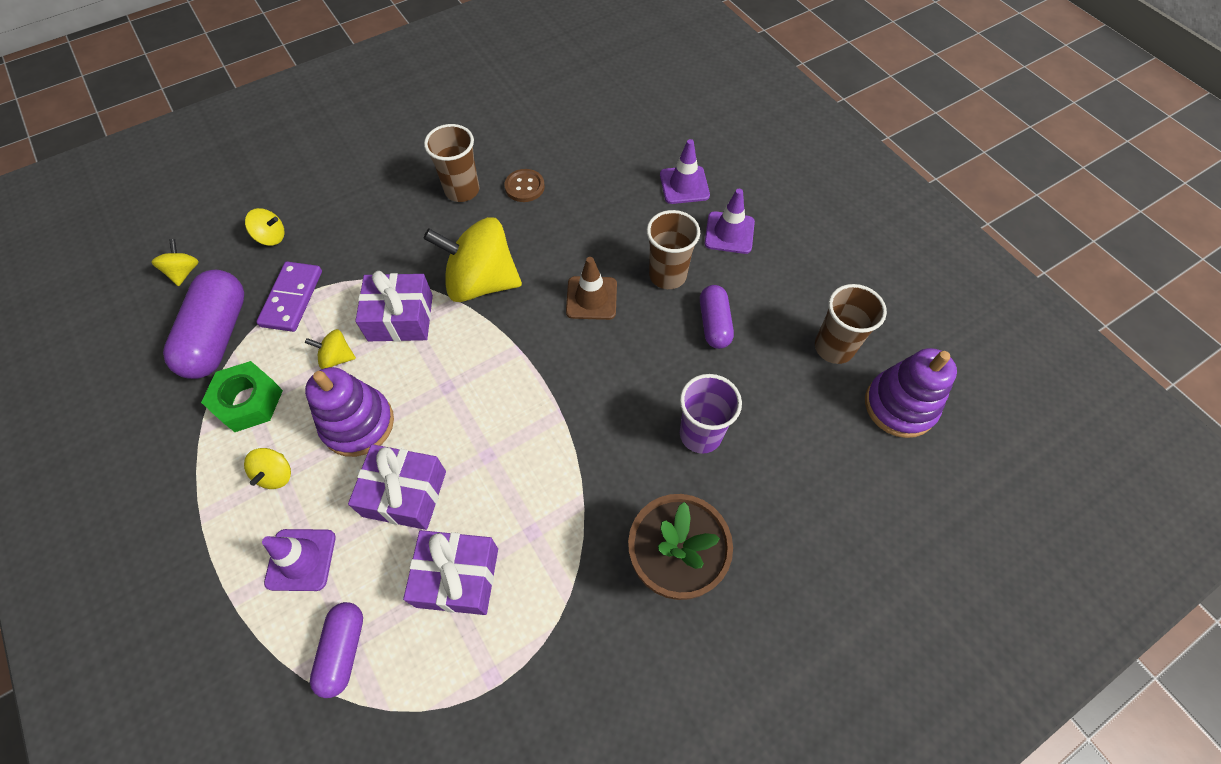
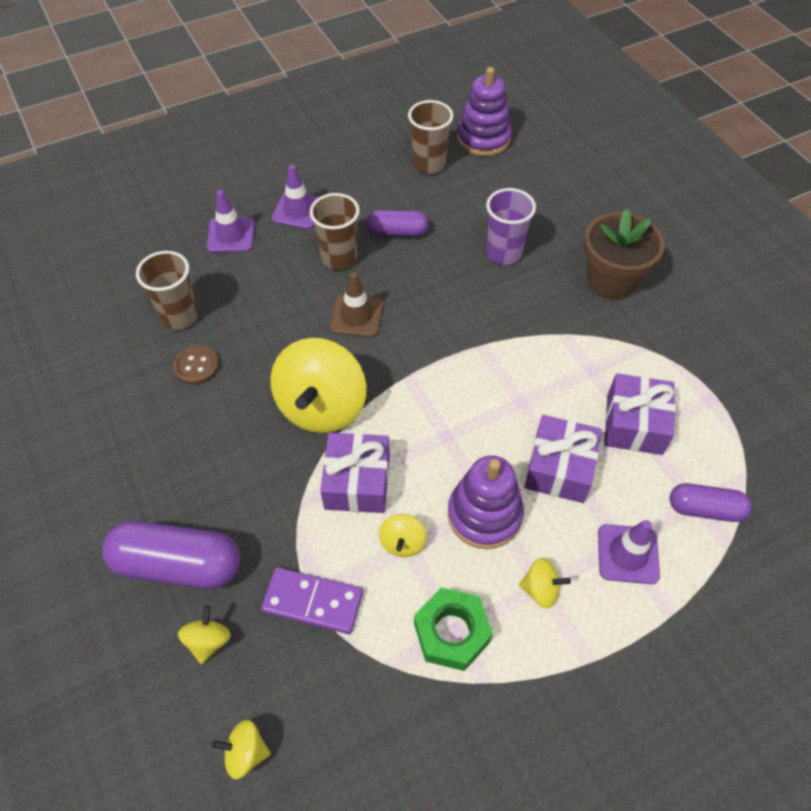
camera: 85 degrees left, 5 degrees down
purple capsule [163,270,244,379] -> purple capsule moved to [102,521,240,589]
brown cup [424,124,479,202] -> brown cup moved to [136,251,198,330]

